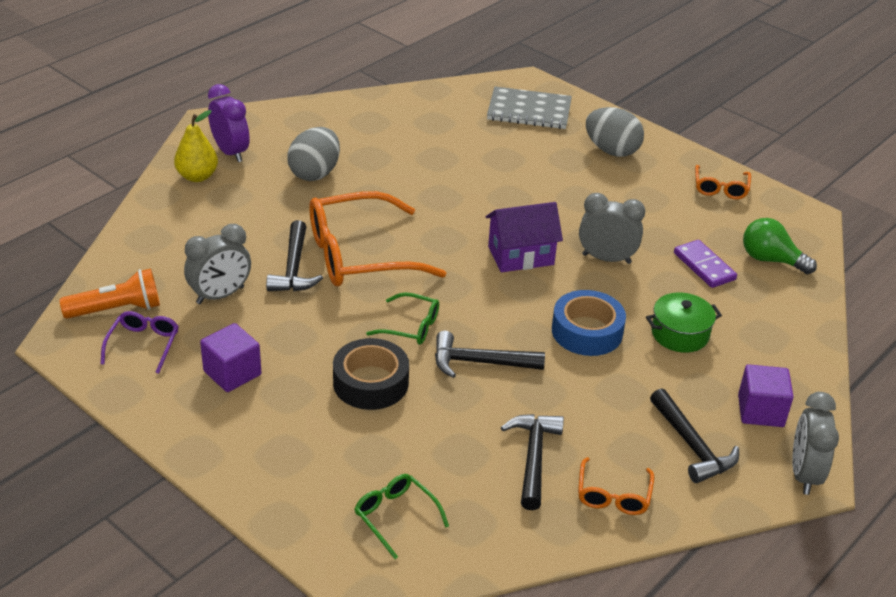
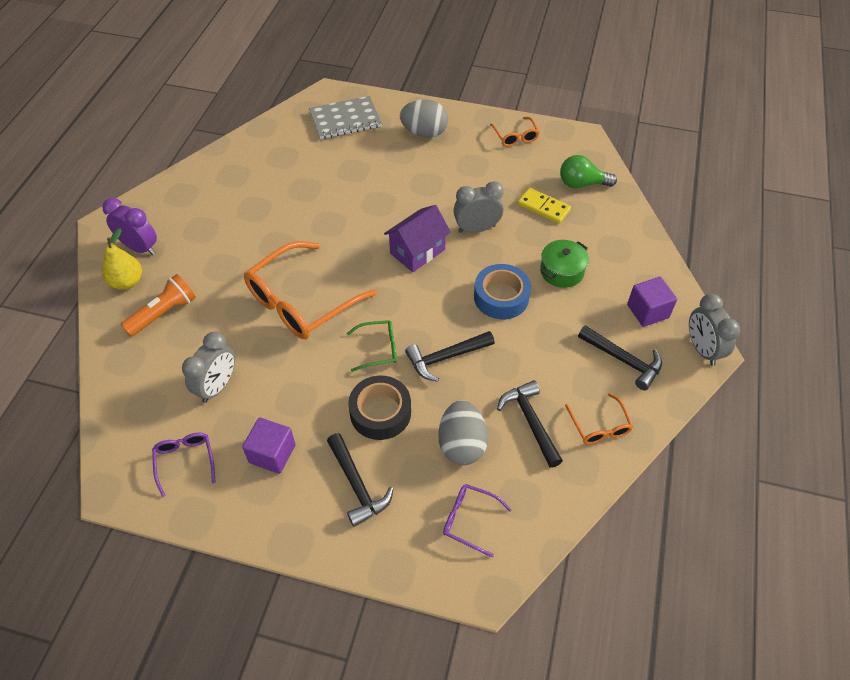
camera: 25 degrees left, 15 degrees up
orange flashlight [59,269,160,319] -> orange flashlight moved to [121,274,196,337]
black hammer [266,220,323,291] -> black hammer moved to [327,433,393,527]
grey egg [287,127,340,181] -> grey egg moved to [438,400,488,465]
green glasses [355,474,449,559] -> purple glasses [443,484,511,557]
purple domino [674,240,737,288] -> yellow domino [518,188,571,224]

